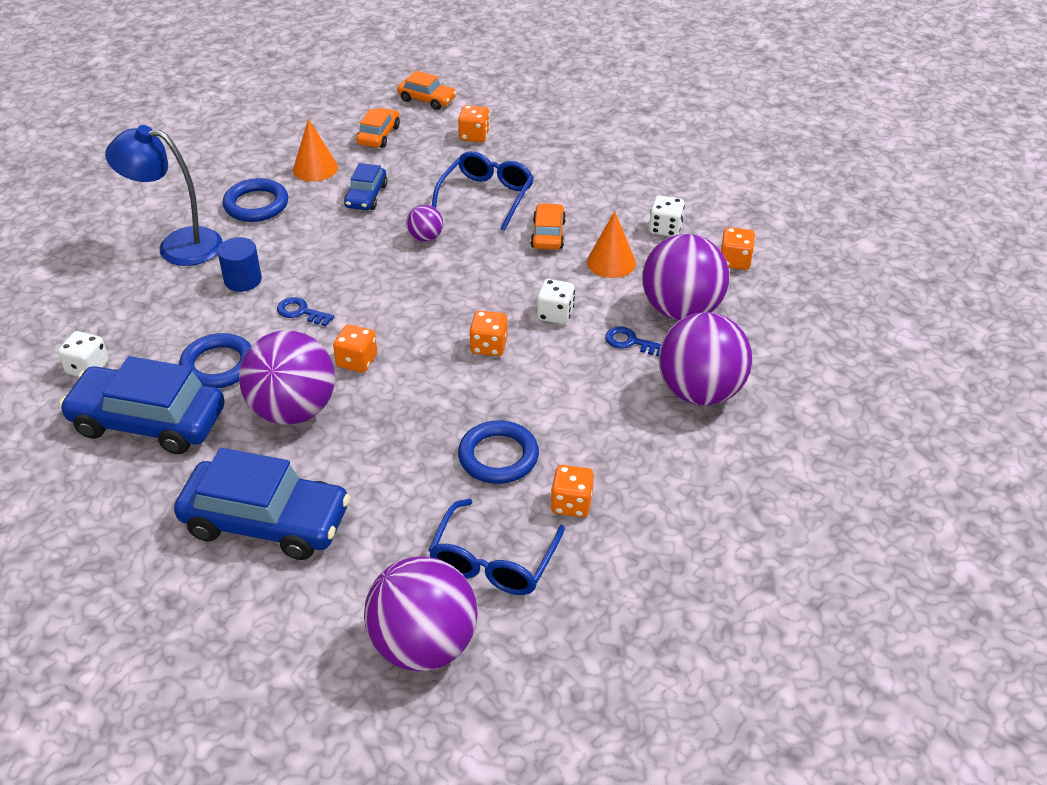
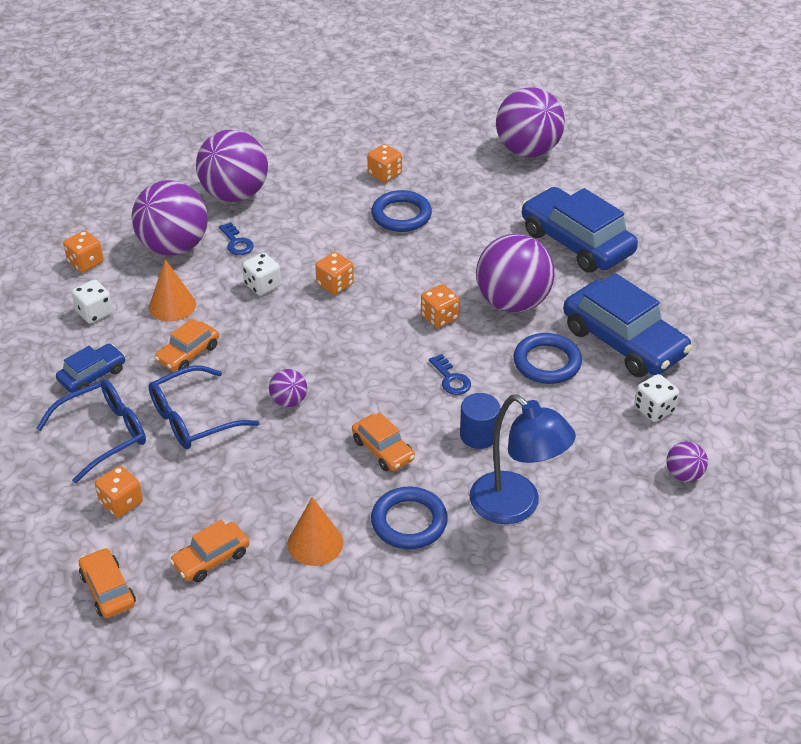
camera: 145 degrees left, 0 degrees up
blue car [344,163,387,210] -> blue car moved to [56,344,125,393]
blue glasses [428,499,565,595] -> blue glasses moved to [36,379,146,483]
none -> orange car [352,412,415,471]
none -> purple ball [666,441,708,482]

